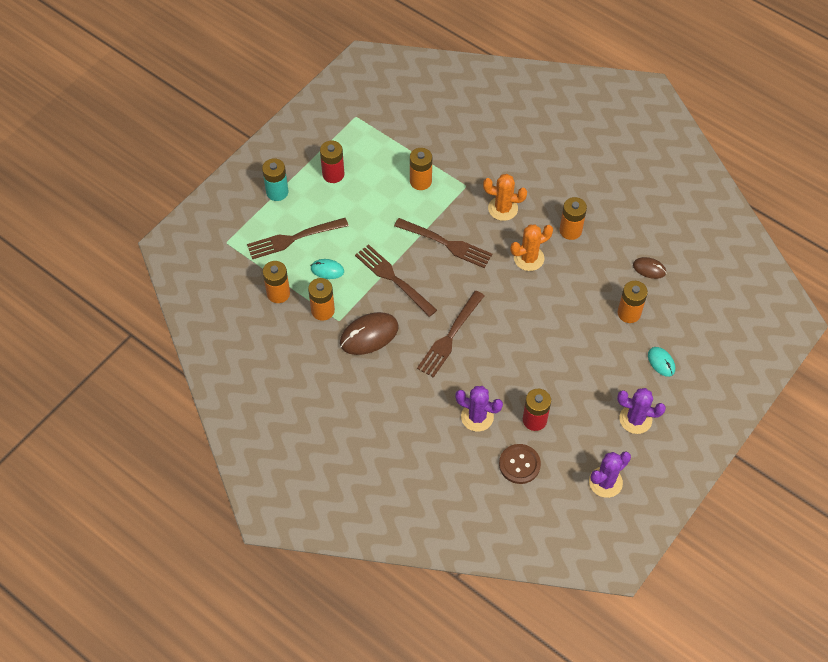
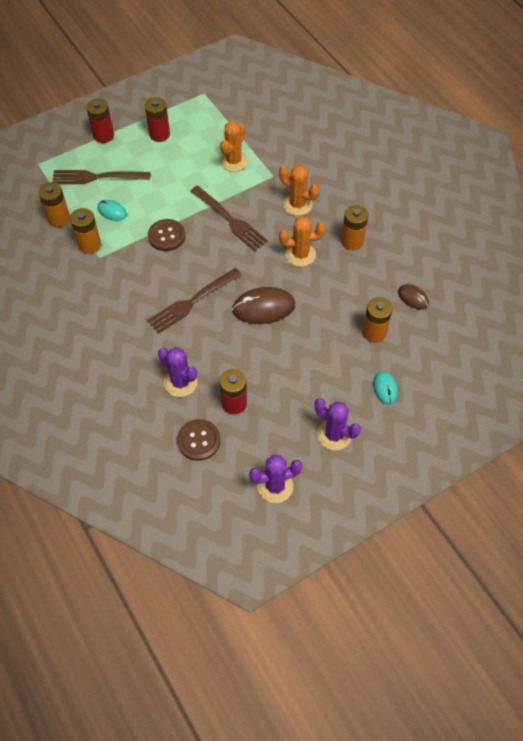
camera: 20 degrees right, 0 degrees up
turquoise battery [262,158,288,201] -> red battery [86,99,114,143]
brown mouse [340,312,399,355] -> brown mouse moved to [232,287,295,324]
brown fork [355,244,437,317] -> brown button [148,219,186,251]
orange battery [410,148,432,190] -> orange cactus [220,121,248,172]

